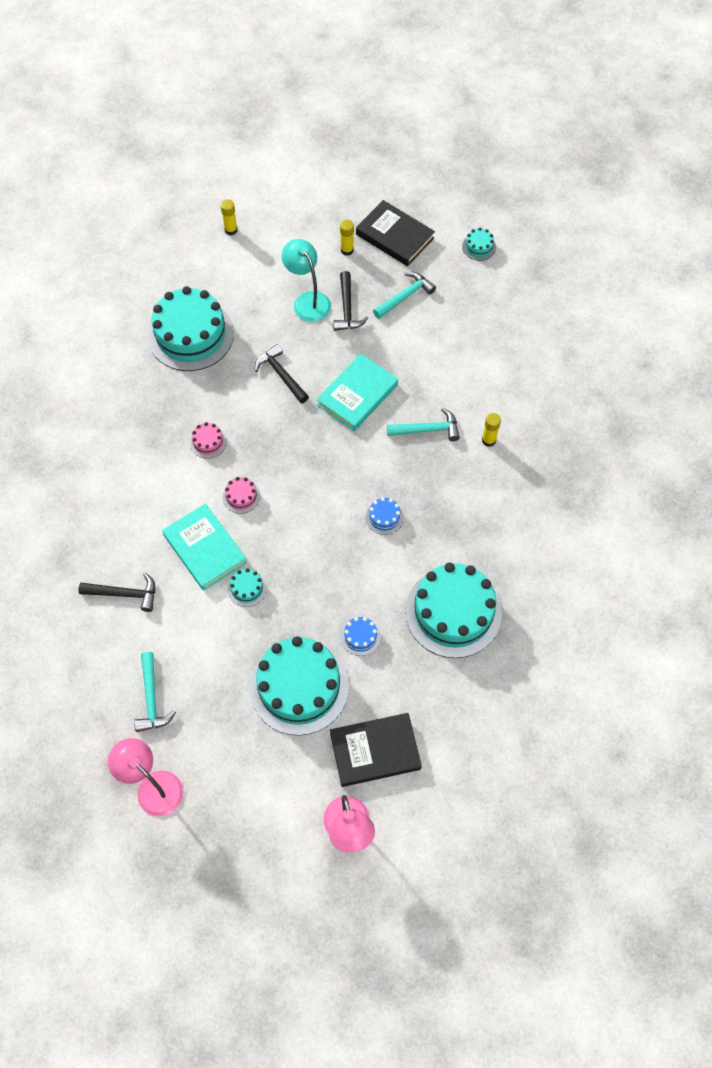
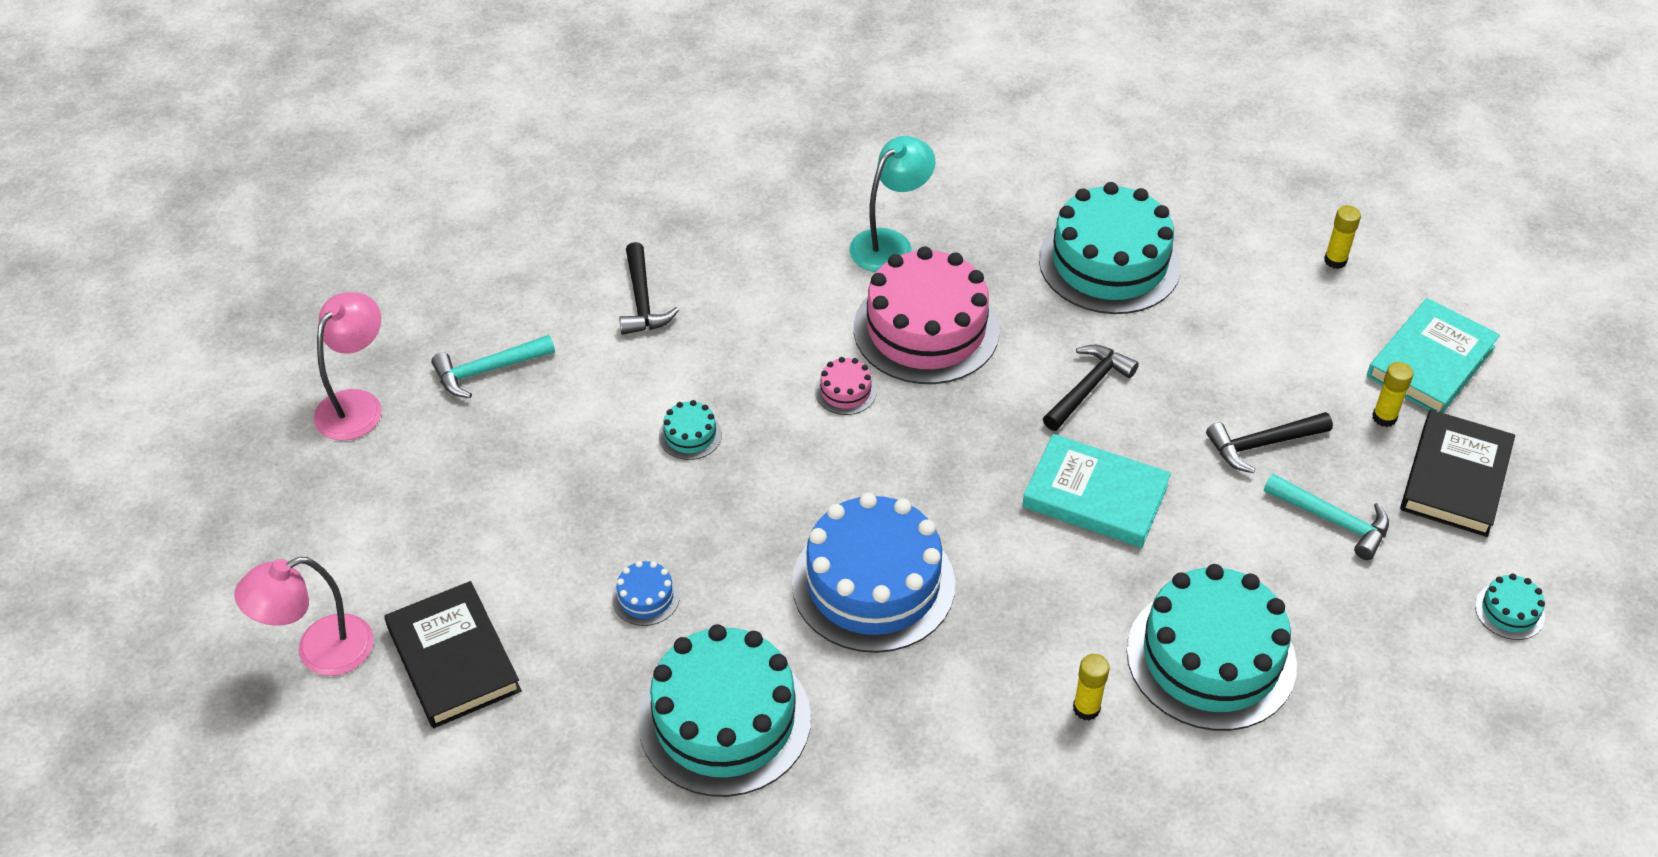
camera: 75 degrees right, 15 degrees down
turquoise book [162,504,247,591] -> turquoise book moved to [1367,298,1500,413]
pink cake [190,422,227,459] -> pink cake [854,247,1000,384], size x2.43
turquoise cake [250,636,349,736] -> turquoise cake moved to [1127,564,1297,731]
turquoise lamp [282,239,331,322] -> turquoise lamp moved to [849,136,936,272]
blue cake [365,497,404,535] -> blue cake [792,493,955,653], size x2.43
turquoise hammer [387,408,460,441] -> none

